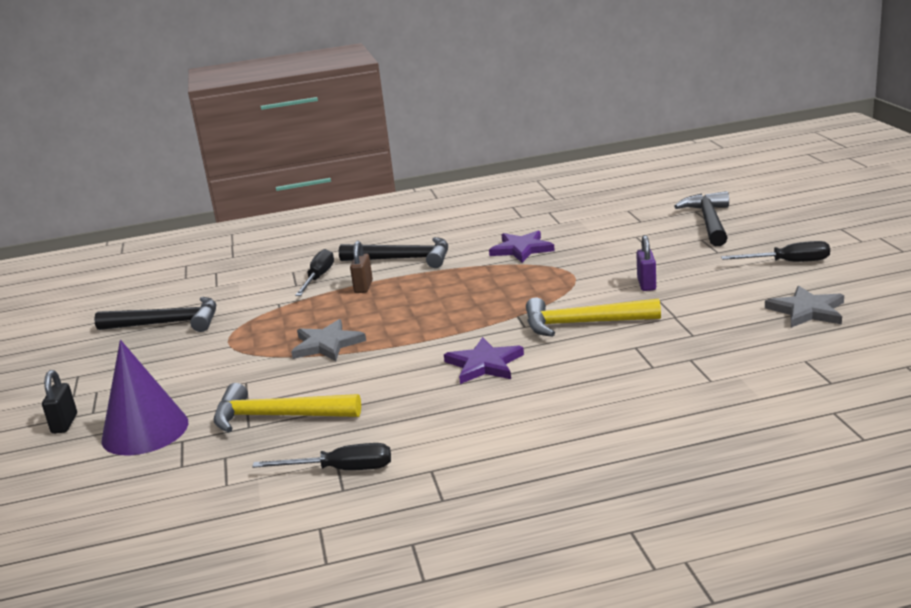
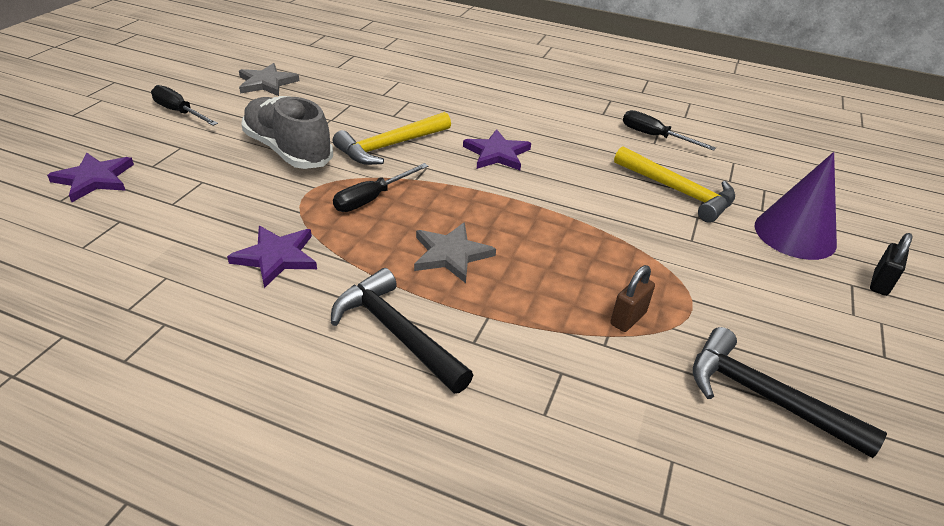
camera: 150 degrees left, 15 degrees up
grey star [291,319,366,361] -> grey star moved to [414,222,496,283]
black screwdriver [295,249,334,296] -> black screwdriver moved to [333,163,428,212]
brown padlock [350,241,373,293] -> brown padlock moved to [610,265,655,332]
yellow hammer [526,297,661,337] -> yellow hammer turned 105 degrees clockwise [333,112,451,165]
purple padlock [636,235,656,291] -> grey shoe [241,96,333,169]
black hammer [674,191,729,246] -> purple star [47,153,134,202]

